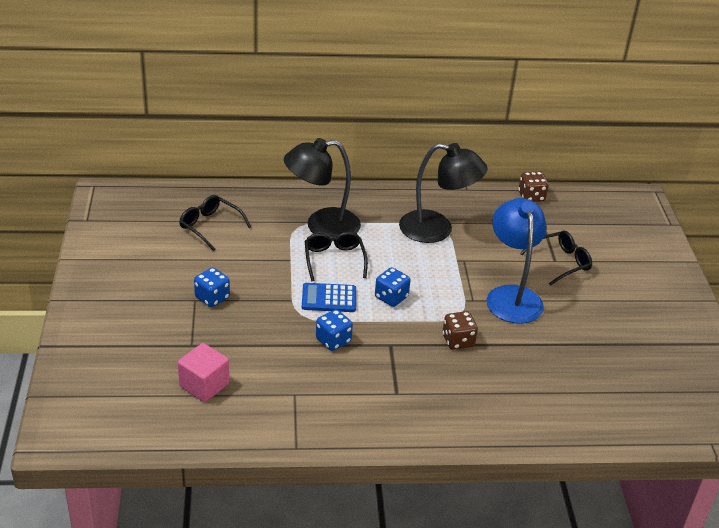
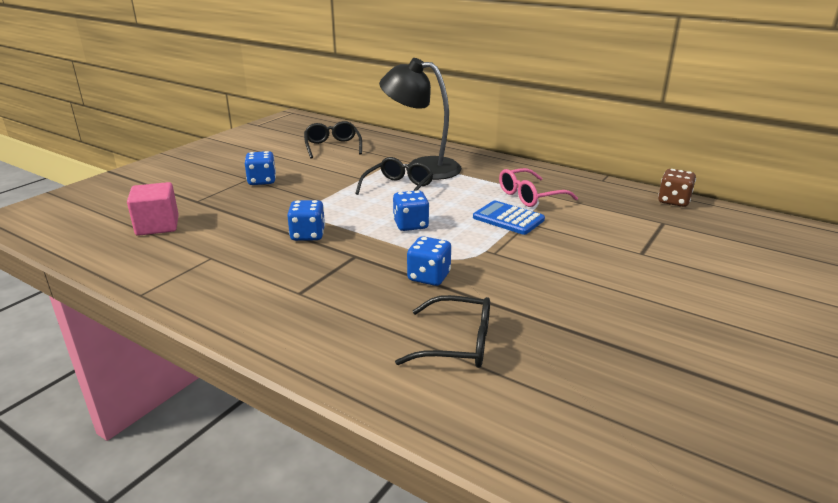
camera: 40 degrees right, 10 degrees down
blue calculator [302,283,356,312] -> blue calculator moved to [473,200,545,235]
black lamp [399,143,487,243] -> pink glasses [499,168,578,207]
brown dice [442,311,478,350] -> blue dice [407,236,451,286]
blue lamp [486,198,546,324] -> none
black glasses [520,230,592,286] -> black glasses moved to [395,295,490,368]

